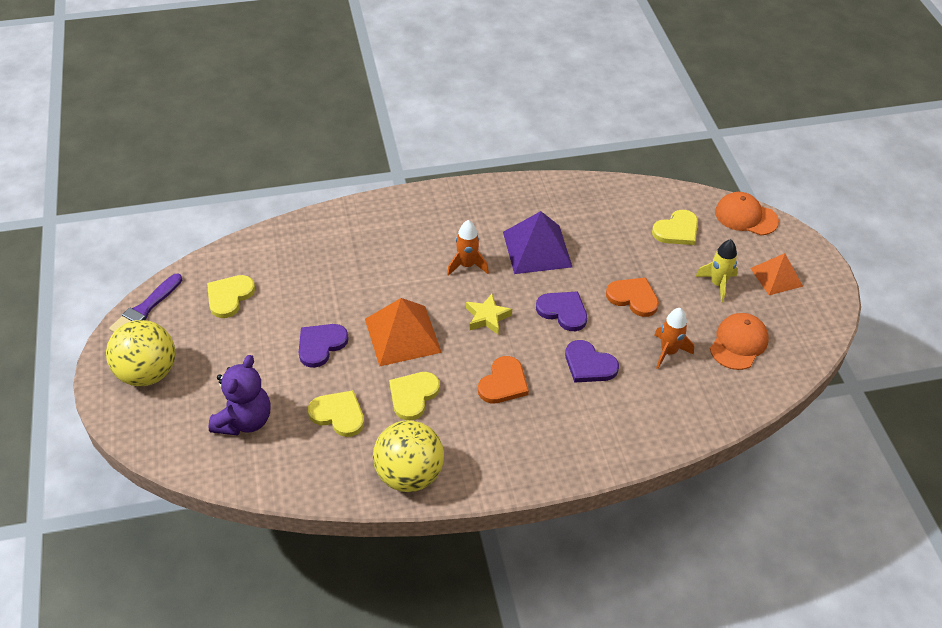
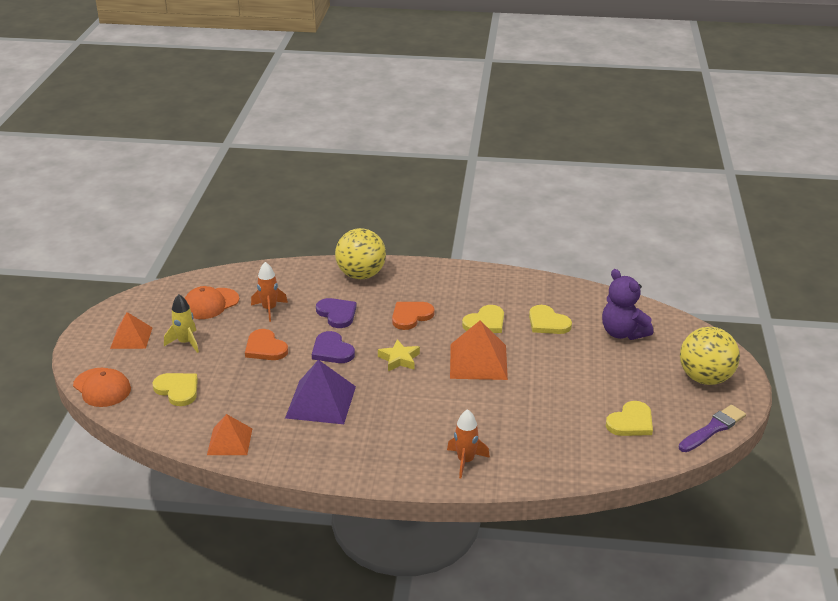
camera: 160 degrees left, 15 degrees down
purple teddy bear [208,355,271,436] -> purple teddy bear turned 75 degrees counterclockwise [602,269,653,340]
purple heart [299,324,349,368] -> none
yellow ball [373,420,444,492] -> yellow ball moved to [335,228,386,279]
orange rocket [447,220,489,276] -> orange rocket moved to [447,409,490,478]
yellow heart [652,210,698,245] -> yellow heart turned 60 degrees clockwise [153,373,198,406]
none -> orange pyramid [207,414,253,455]

